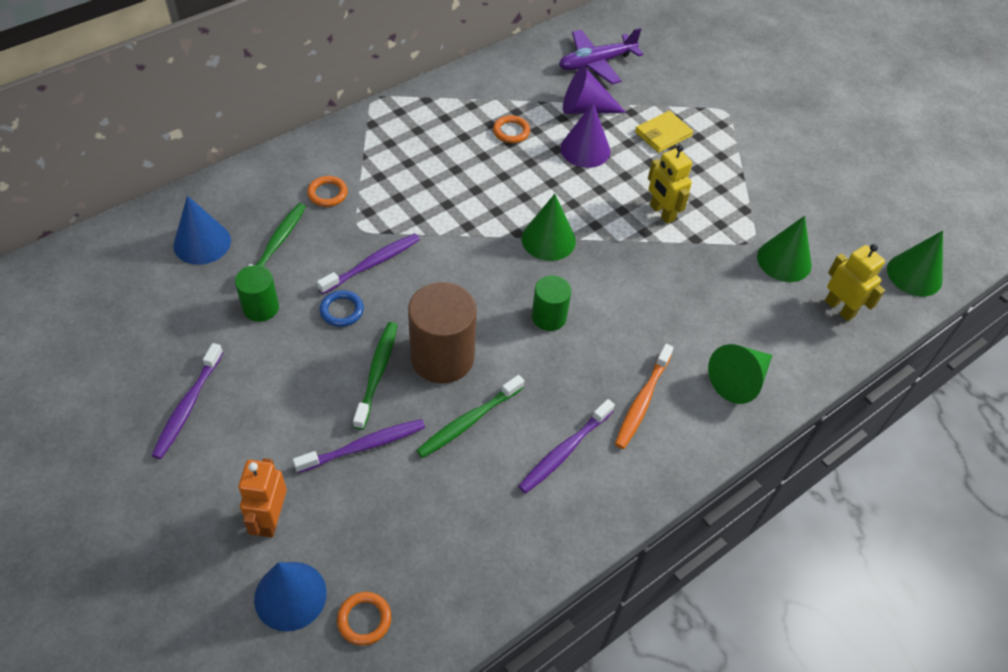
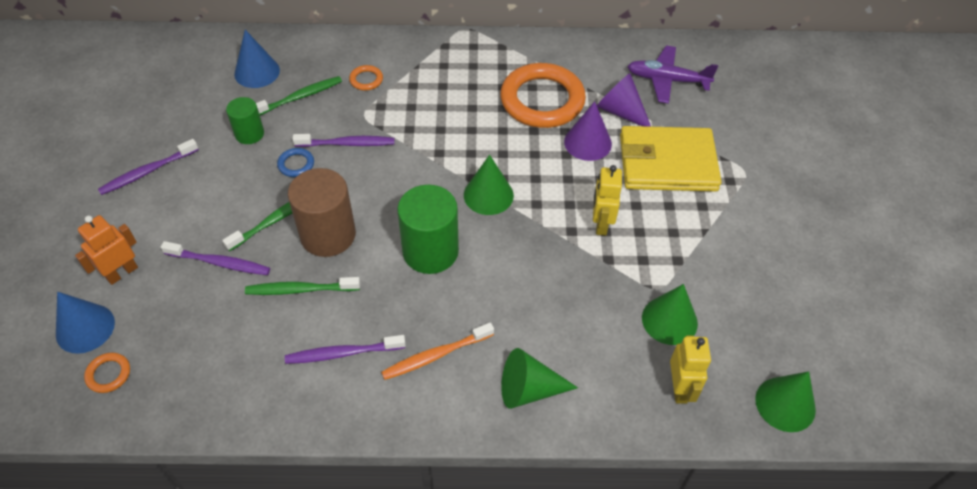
camera: 40 degrees right, 0 degrees up
orange ring [493,115,530,143] -> orange ring [500,63,586,128], size x2.48
green cylinder [532,275,571,331] -> green cylinder [397,185,459,274], size x1.74
yellow wallet [635,111,693,153] -> yellow wallet [620,126,722,192], size x2.04

